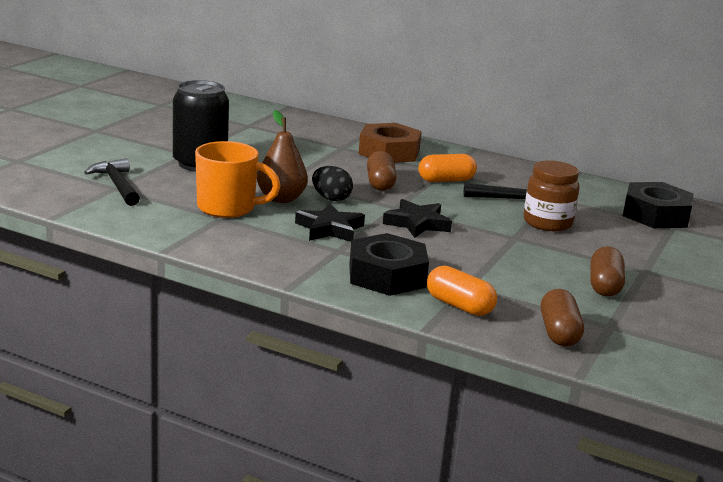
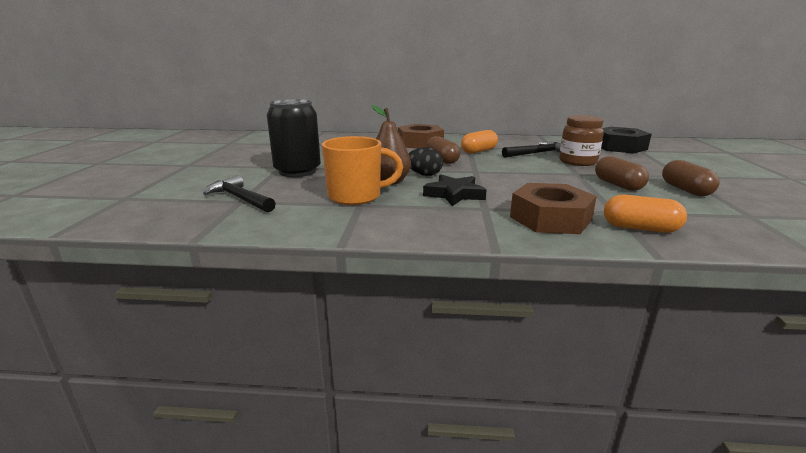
camera: 20 degrees left, 0 degrees up
black nut [349,233,429,296] -> brown nut [510,183,597,234]
black star [383,199,452,238] -> none
brown capsule [541,289,584,346] -> brown capsule moved to [595,156,649,191]

